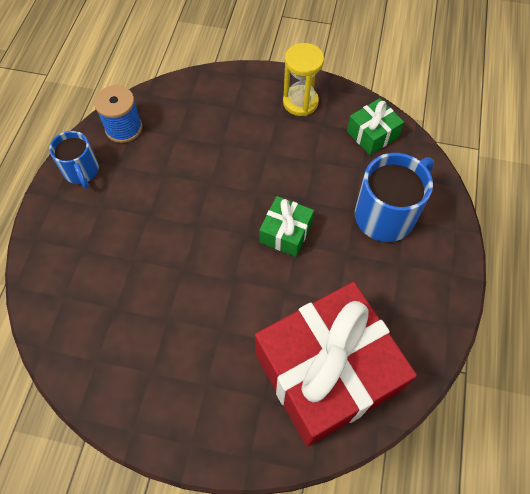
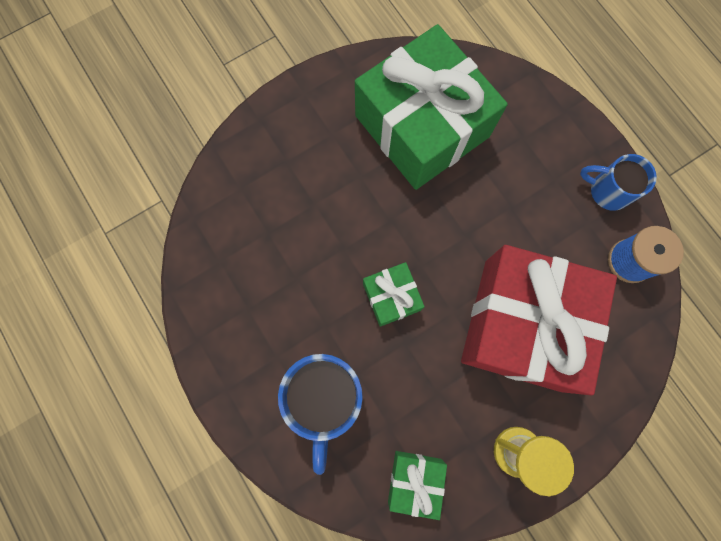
camera: 135 degrees right, 15 degrees up
red gift [255,282,417,447] -> red gift moved to [461,245,617,395]
none -> green gift [355,24,508,190]

